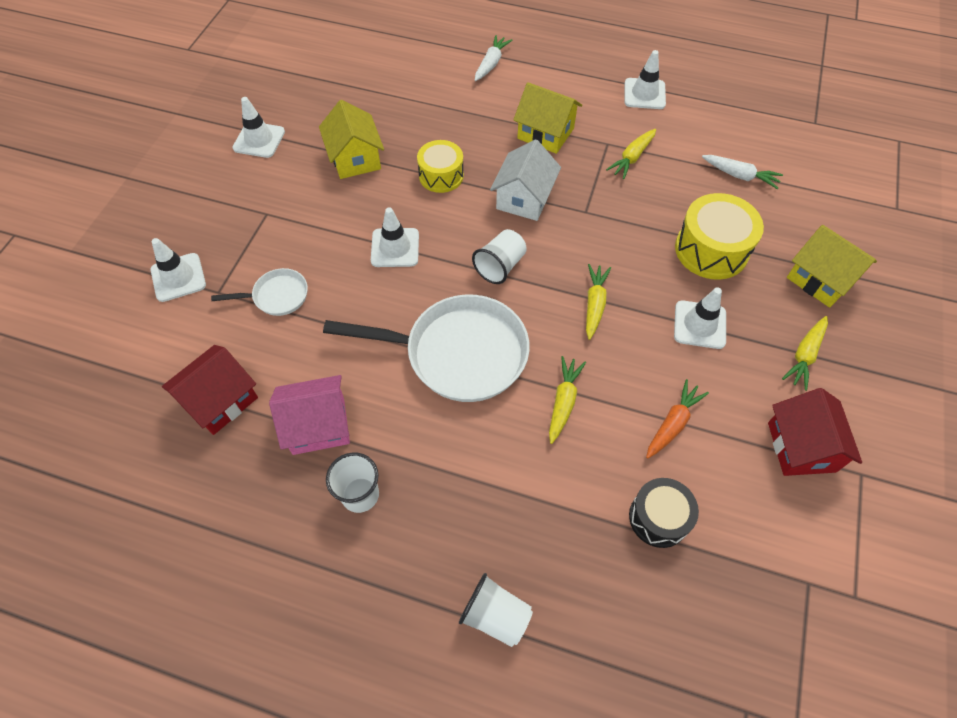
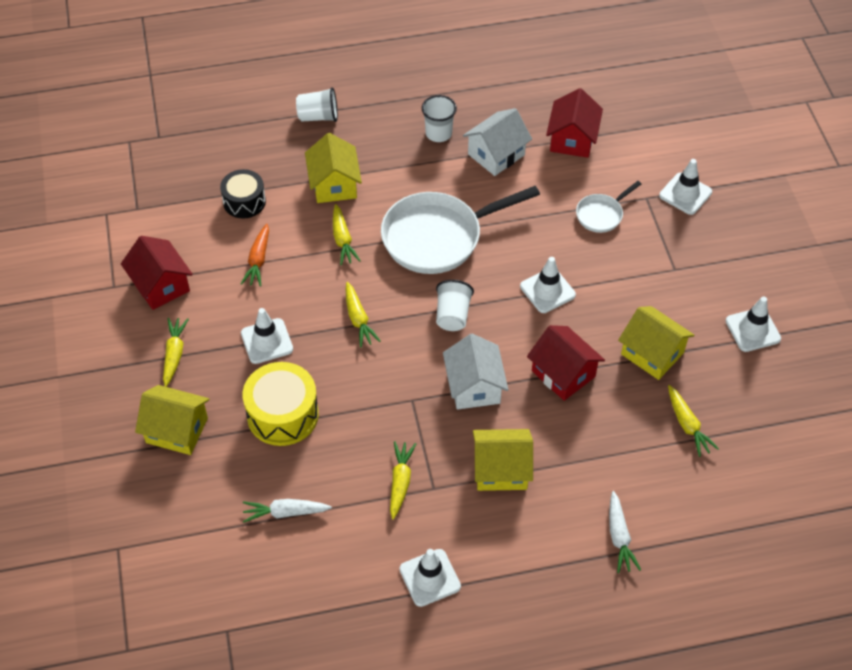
camera: 150 degrees right, 5 degrees down
pink house [269,375,350,455] -> white house [463,108,532,176]
yellow drum [417,140,464,193] -> red house [527,325,605,401]
none -> yellow house [305,133,362,203]
none -> yellow carrot [668,385,719,457]

